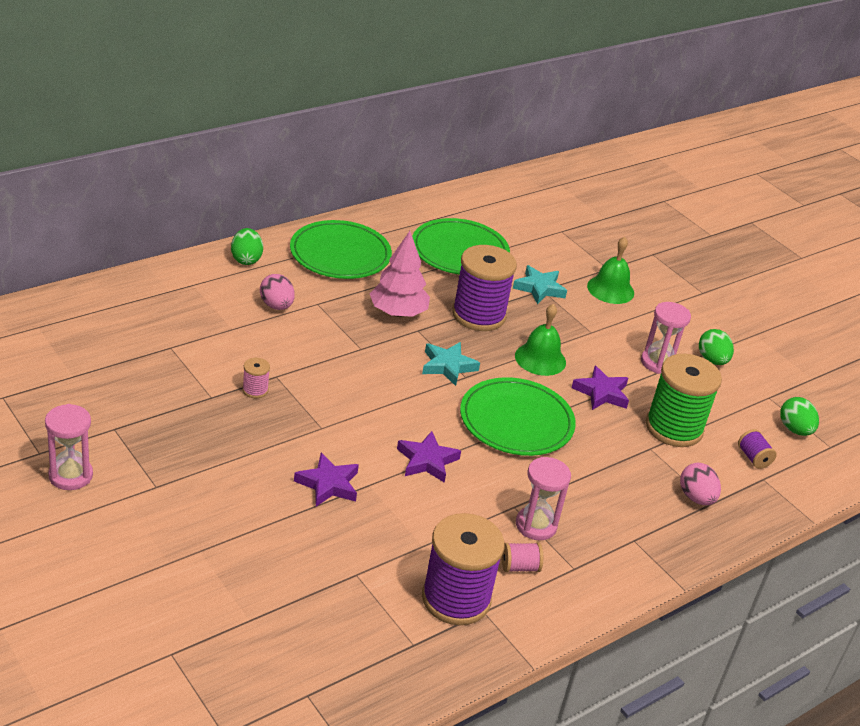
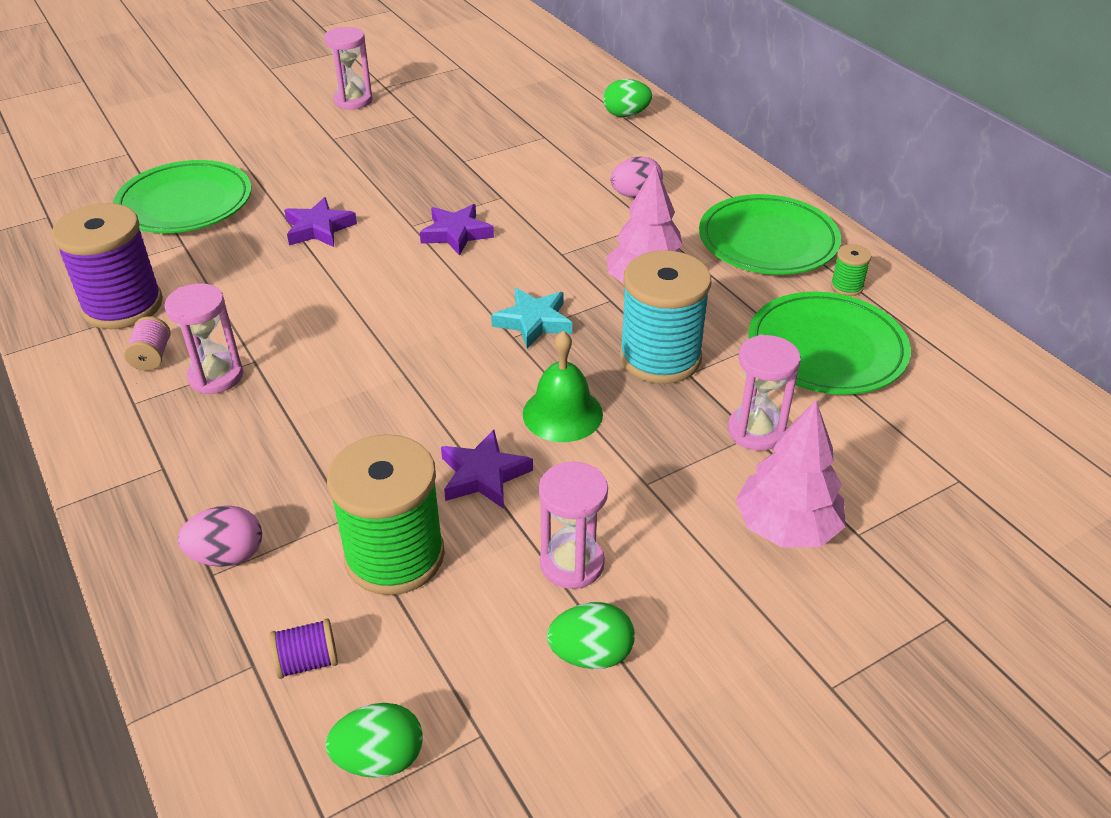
camera: 100 degrees right, 5 degrees up
green egg [231,228,263,265] -> green egg moved to [603,79,652,117]
pink spool [242,358,270,398] -> none
purple star [397,431,461,483] -> purple star moved to [420,204,494,256]
purple spool [452,245,517,331] -> turquoise spool [619,250,711,384]
green plate [460,377,576,456] -> green plate moved to [113,160,251,233]
turquoise star [513,265,567,305] -> pink hourglass [728,335,801,451]
green bell [587,237,634,304] -> pink tree [735,400,846,548]
none -> green spool [831,244,871,296]

